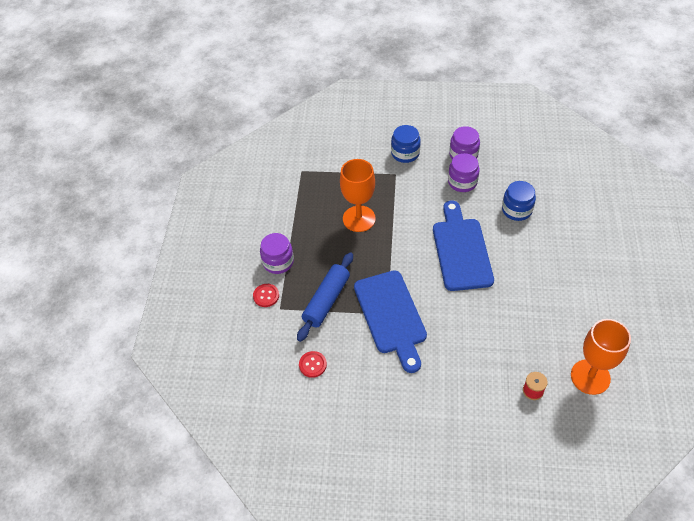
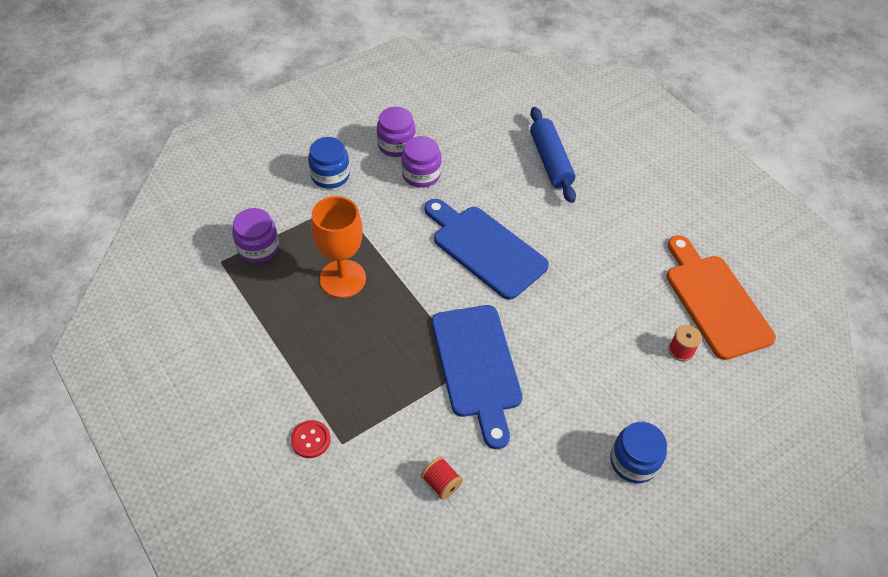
camera: 45 degrees left, 0 degrees up
purple jar [260,233,294,274] -> purple jar moved to [232,208,279,263]
blue rolling pin [297,252,353,342] -> blue rolling pin moved to [530,107,576,203]
red button [299,351,327,378] -> red spool [421,456,463,500]
blue cutting board [354,270,427,373] -> blue cutting board turned 45 degrees clockwise [432,305,523,449]
blue jar [502,181,536,221] -> blue jar moved to [610,422,667,483]
orange goblet [571,319,631,395] -> orange cutting board [666,235,776,360]

